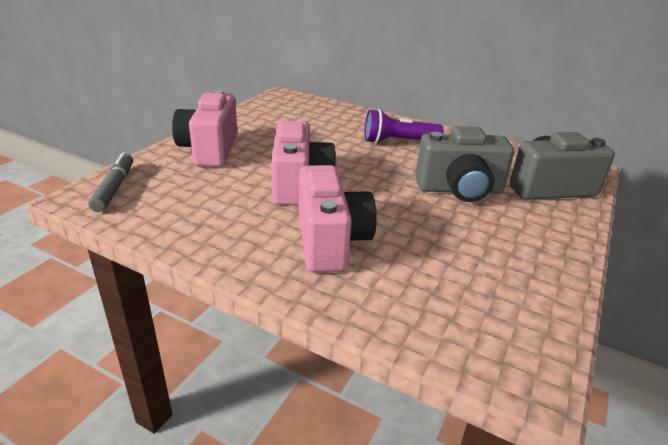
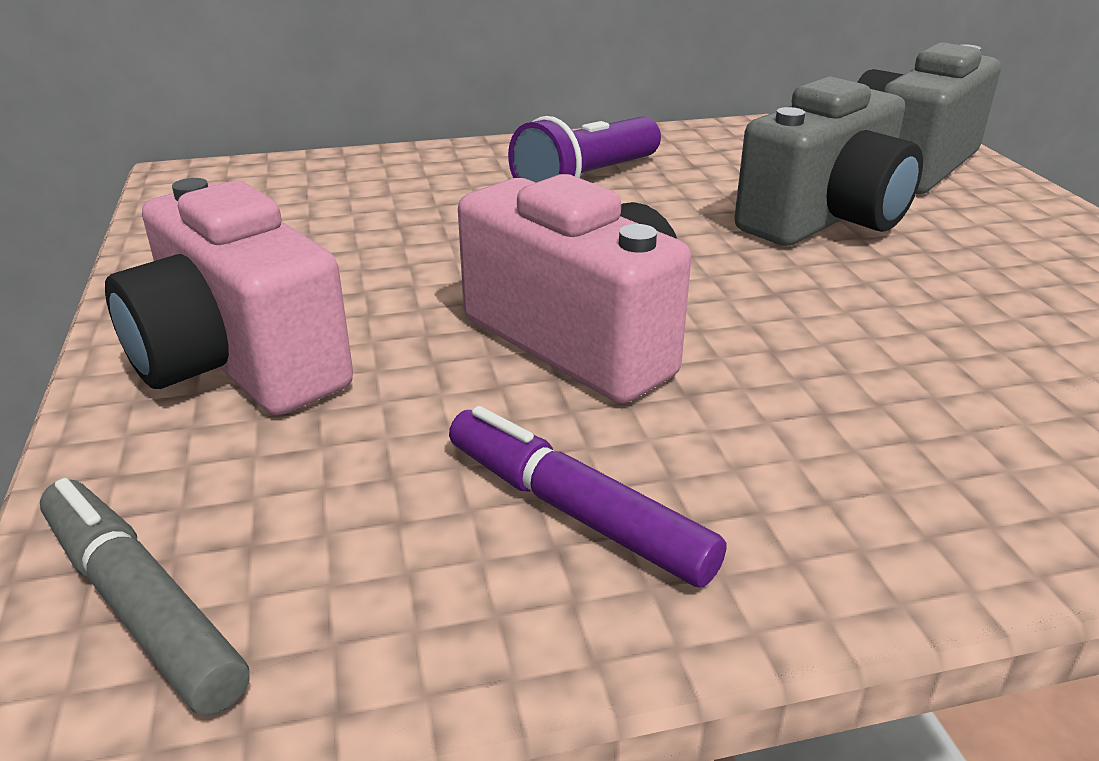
camera: 40 degrees left, 0 degrees up
pink camera [299,165,377,273] -> none
none -> purple marker [449,406,726,587]

